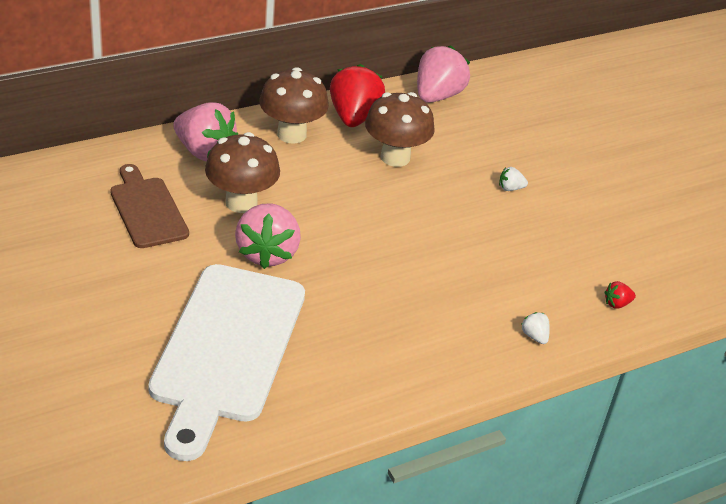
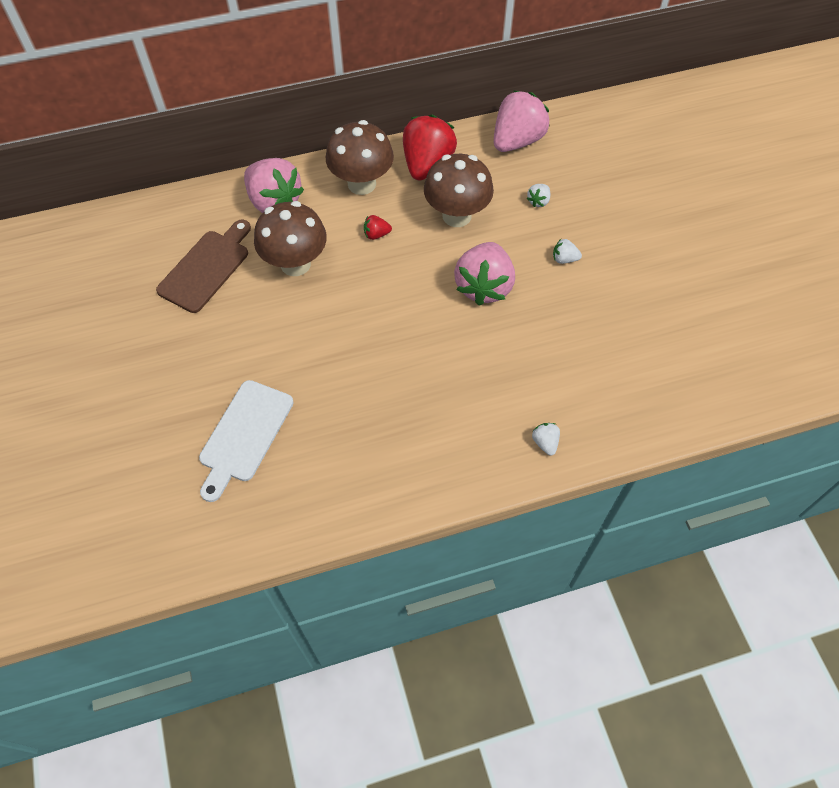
camera: 15 degrees right, 20 degrees up
brown cutting board [110,164,189,248] -> brown cutting board turned 45 degrees clockwise [156,220,251,313]
white cutting board [148,264,305,461] -> white cutting board [199,380,293,502], size x0.56
pink strawberry [235,203,301,269] -> pink strawberry moved to [454,242,515,306]
red strawberry [605,281,636,309] -> red strawberry moved to [364,215,392,240]
none -> white strawberry [527,184,551,207]

